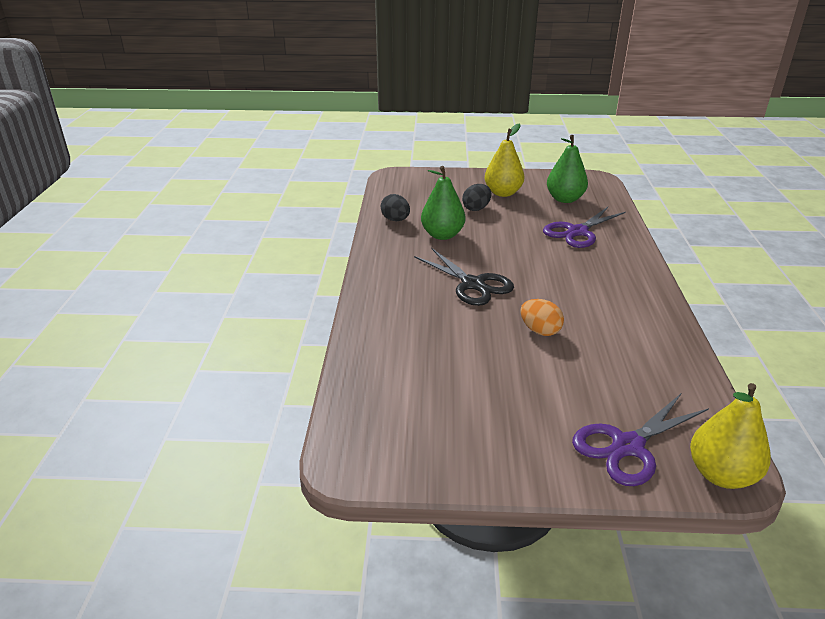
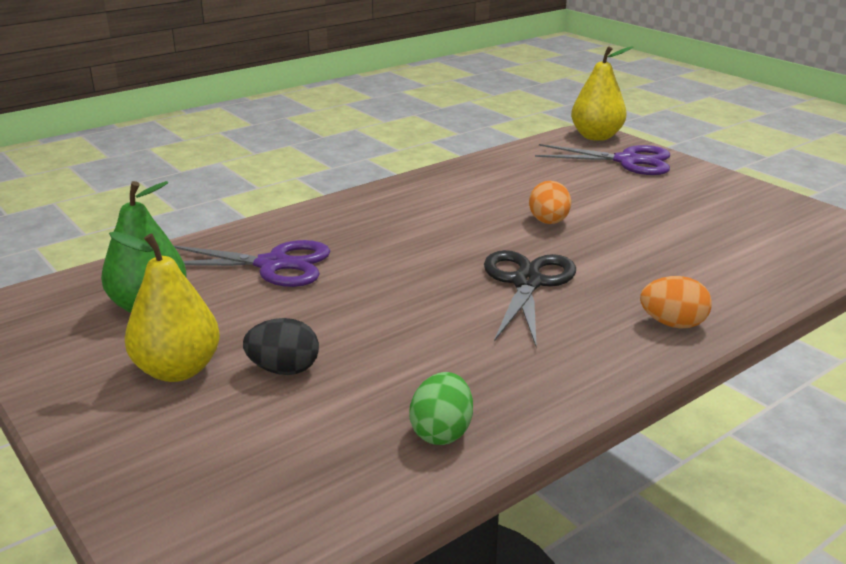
camera: 130 degrees left, 5 degrees down
black egg [381,194,410,221] -> green egg [409,372,473,445]
green pear [421,166,465,240] -> none
none -> orange egg [640,276,712,329]

